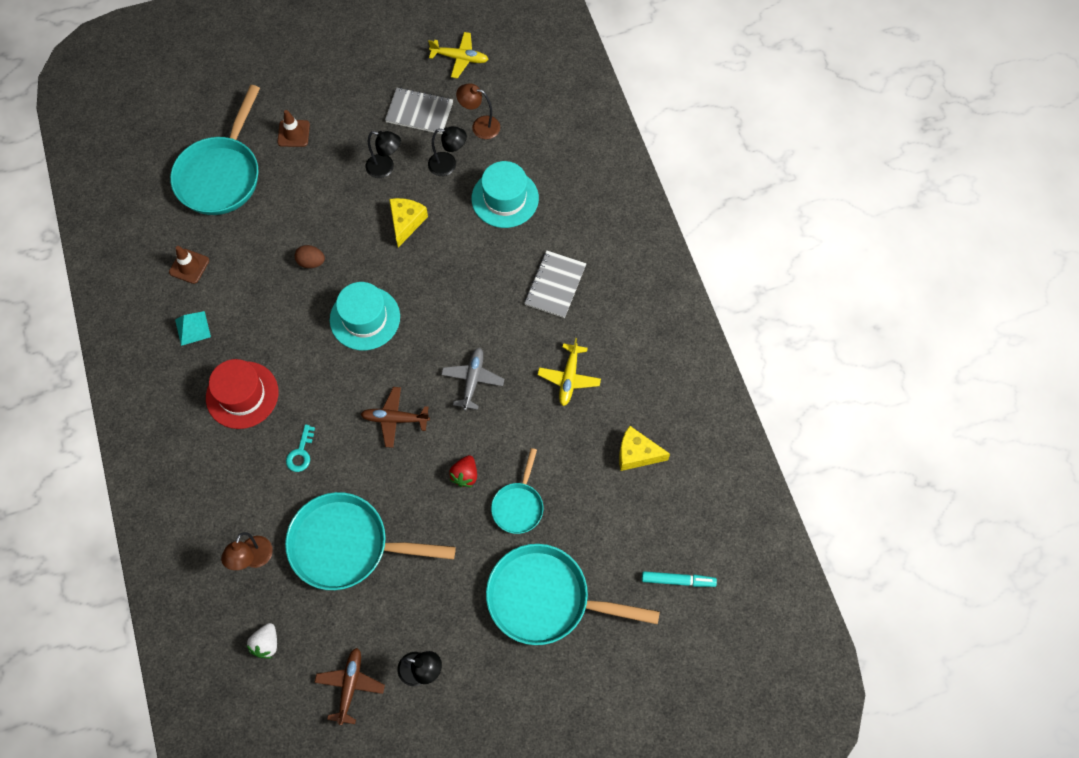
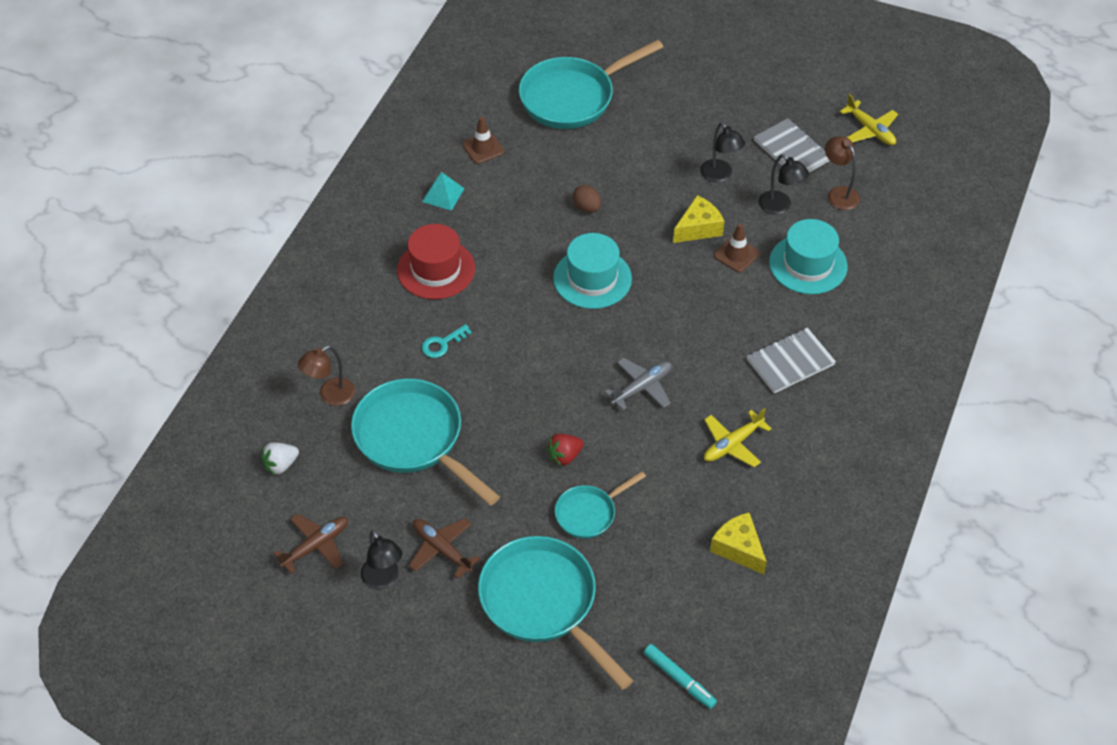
camera: 40 degrees right, 15 degrees down
brown traffic cone [278,110,310,147] -> brown traffic cone moved to [714,224,760,273]
brown plane [361,387,430,448] -> brown plane moved to [409,518,480,578]

